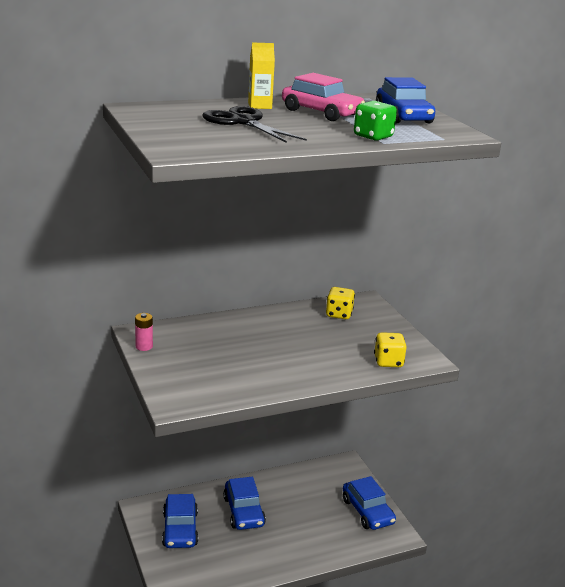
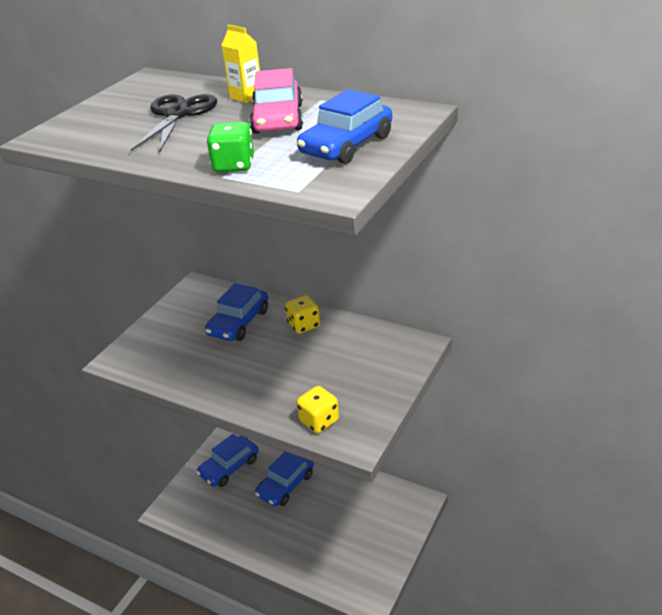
camera: 55 degrees right, 10 degrees up
pink battery [135,313,153,351] -> none
yellow dice [326,287,355,319] -> yellow dice moved to [285,295,320,334]
blue car [343,476,396,530] -> blue car moved to [205,283,268,341]

